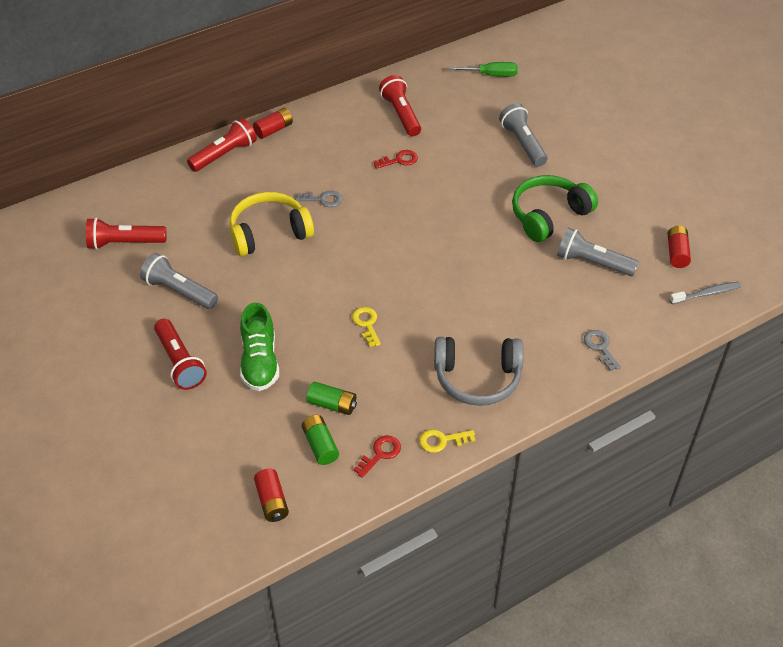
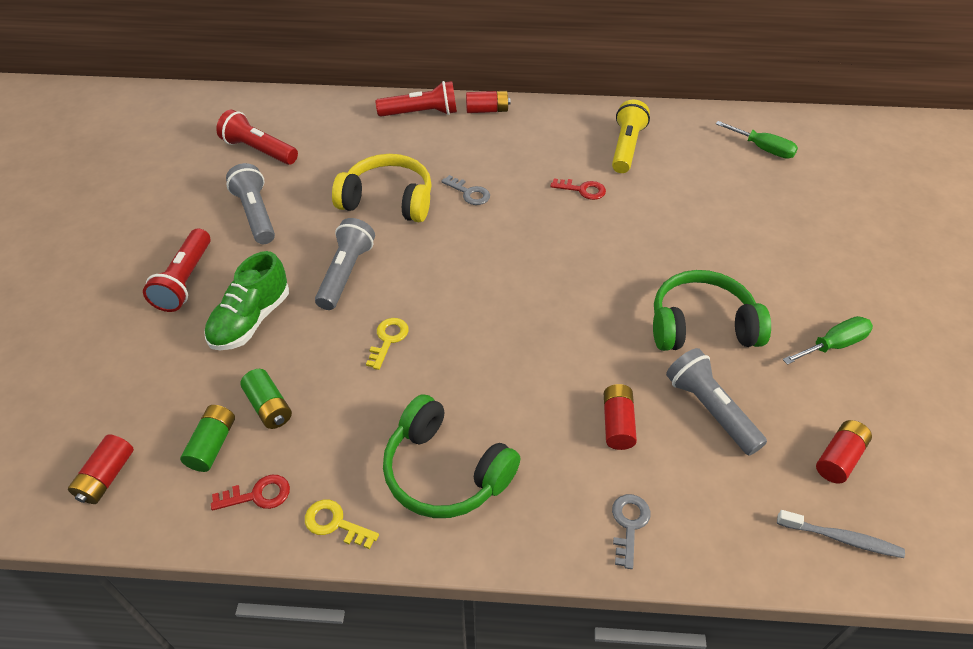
camera: 35 degrees right, 0 degrees up
red flashlight [379,75,421,136] -> yellow flashlight [612,100,650,173]
grey headphones [434,337,524,406] -> green headphones [383,394,521,518]
grey flashlight [499,103,547,167] -> grey flashlight moved to [315,218,375,310]
none -> red battery [604,384,637,450]
none -> green screwdriver [782,316,873,365]

